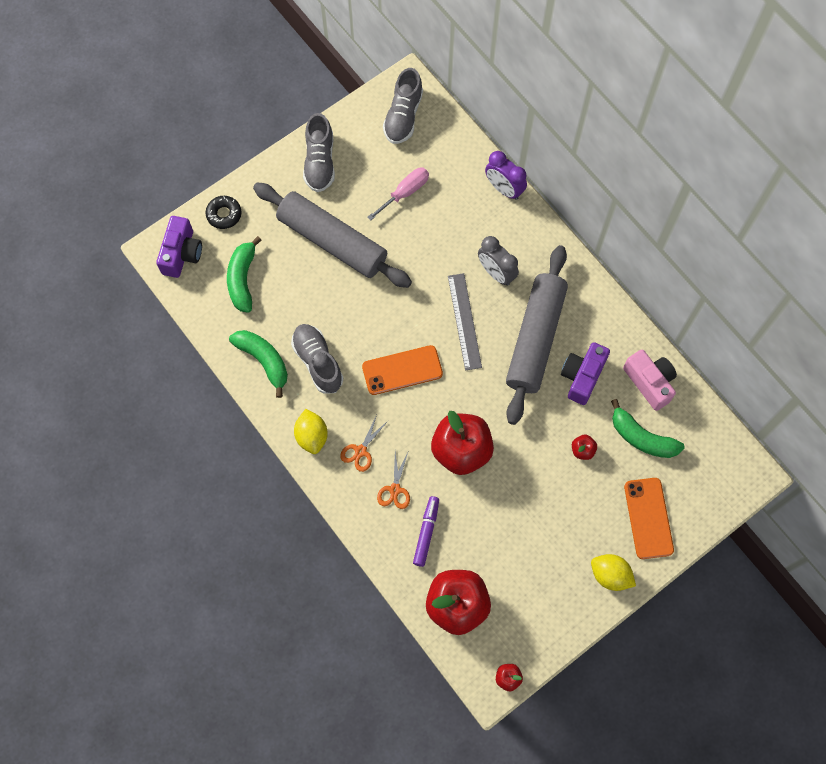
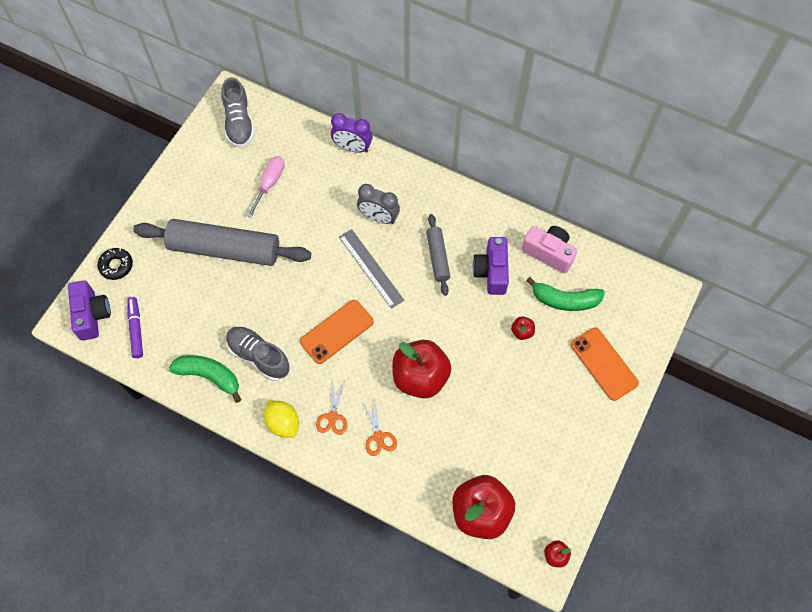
camera: 25 degrees left, 5 degrees down
green banana [227,236,261,313] -> none
grey shoe [303,113,335,192] -> none
purple marker [413,496,439,567] -> purple marker moved to [127,297,143,358]
grey rolling pin [506,245,568,425] -> grey rolling pin [426,214,450,296], size x0.50
yellow lemon [591,554,636,591] -> none

